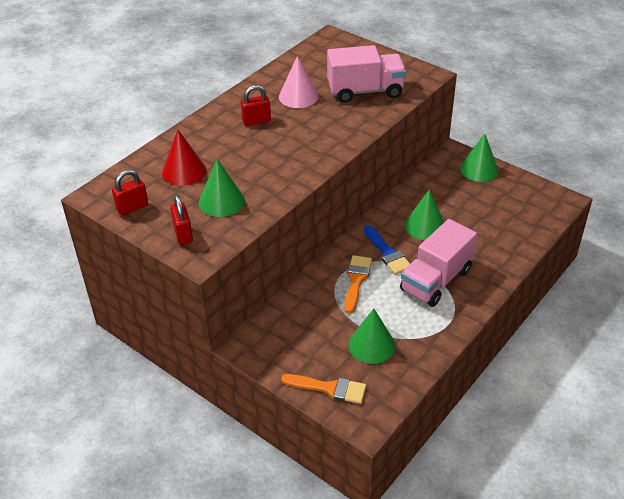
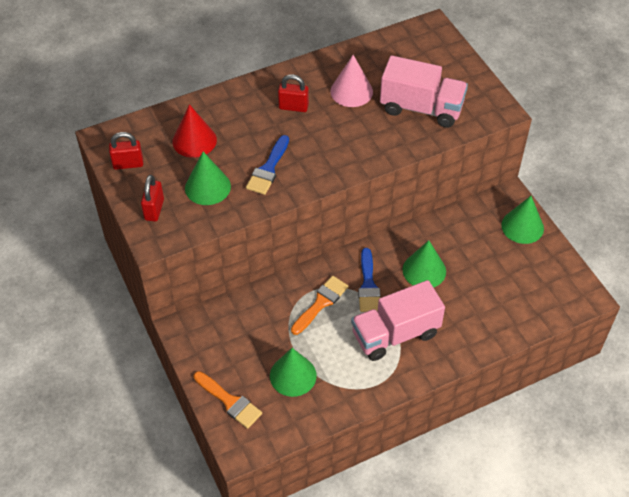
camera: 25 degrees right, 10 degrees up
none -> blue brush [246,135,289,195]

